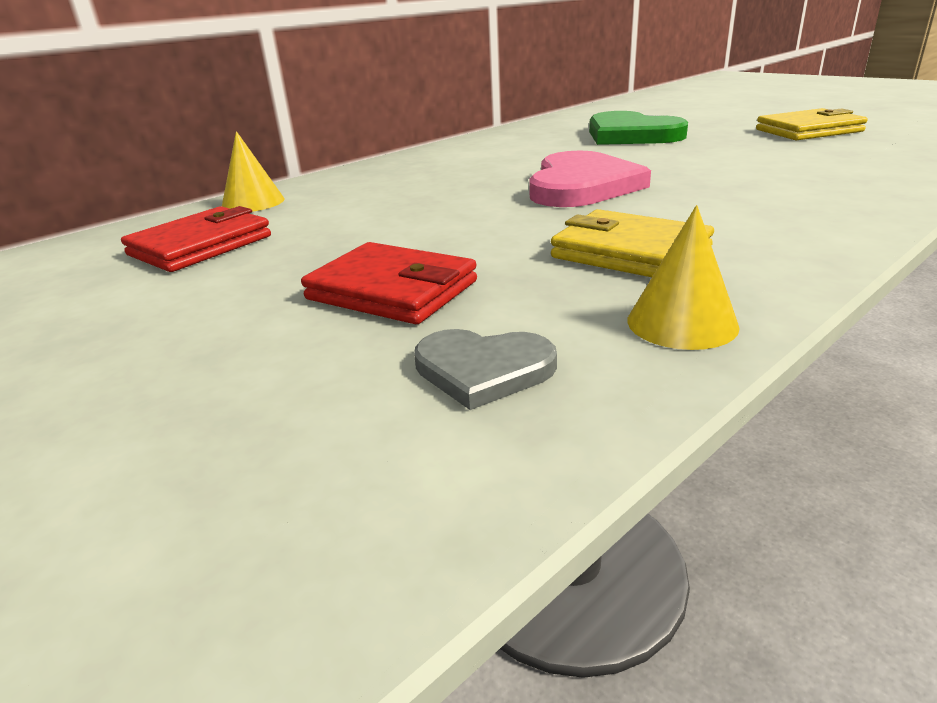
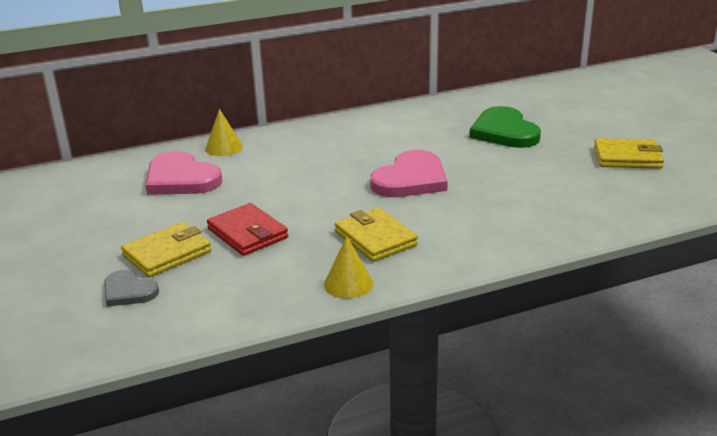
camera: 20 degrees right, 0 degrees up
red wallet [121,206,271,272] -> pink heart [145,151,223,195]
grey heart [414,329,557,410] -> grey heart moved to [104,270,159,307]
none -> yellow wallet [121,222,211,278]

